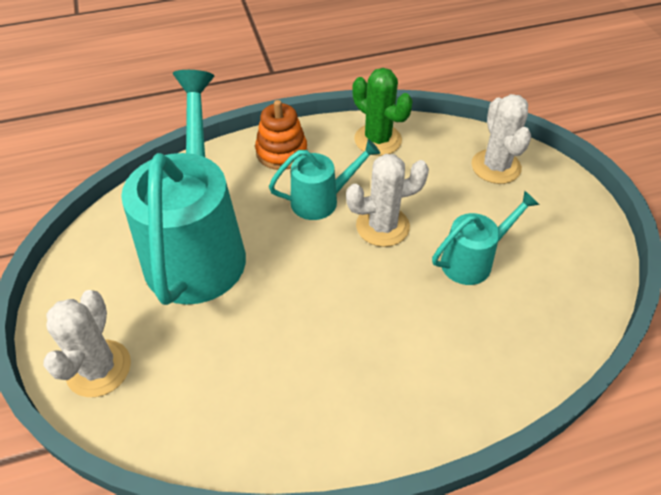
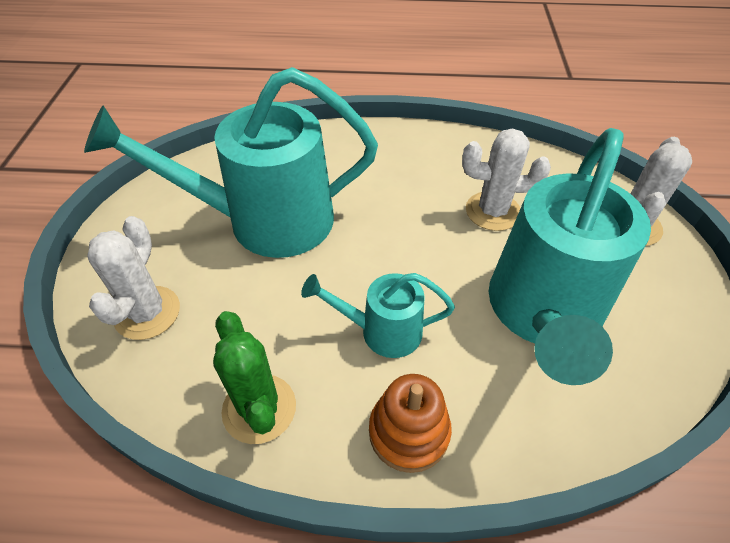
camera: 160 degrees left, 0 degrees up
white cactus [346,154,429,247] -> white cactus moved to [462,129,551,231]
turquoise watering can [432,190,540,285] -> turquoise watering can [84,67,378,258], size x2.03

